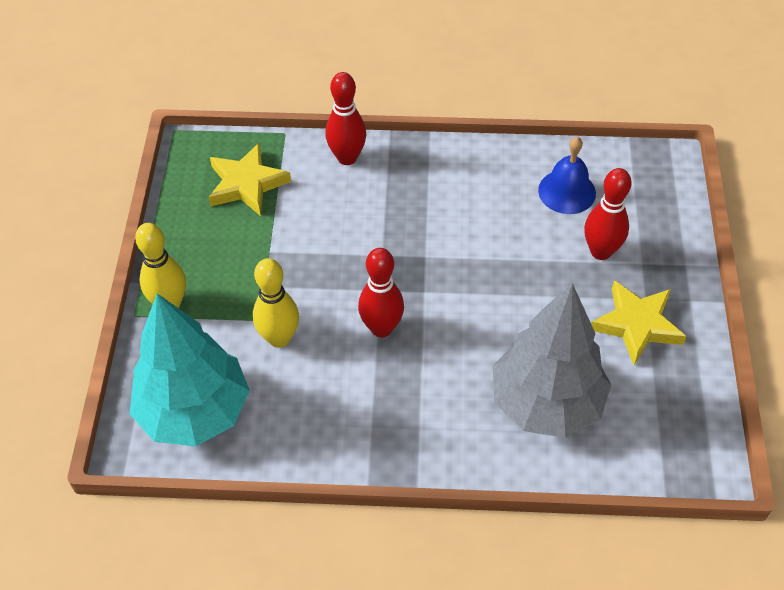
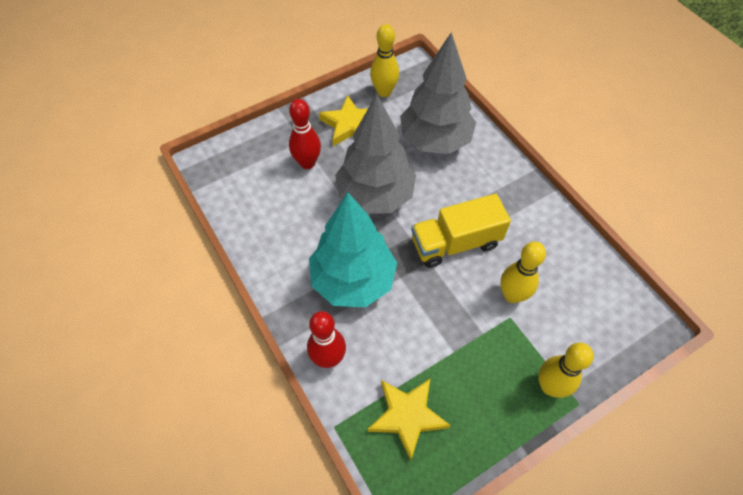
camera: 125 degrees left, 5 degrees up
turquoise tree [130,293,250,447] -> turquoise tree moved to [309,192,397,308]
red bowling pin [358,248,404,337] -> yellow truck [411,194,511,268]
blue bell [538,137,596,214] -> none
none -> grey tree [335,94,416,213]
none -> yellow bowling pin [370,24,399,97]

